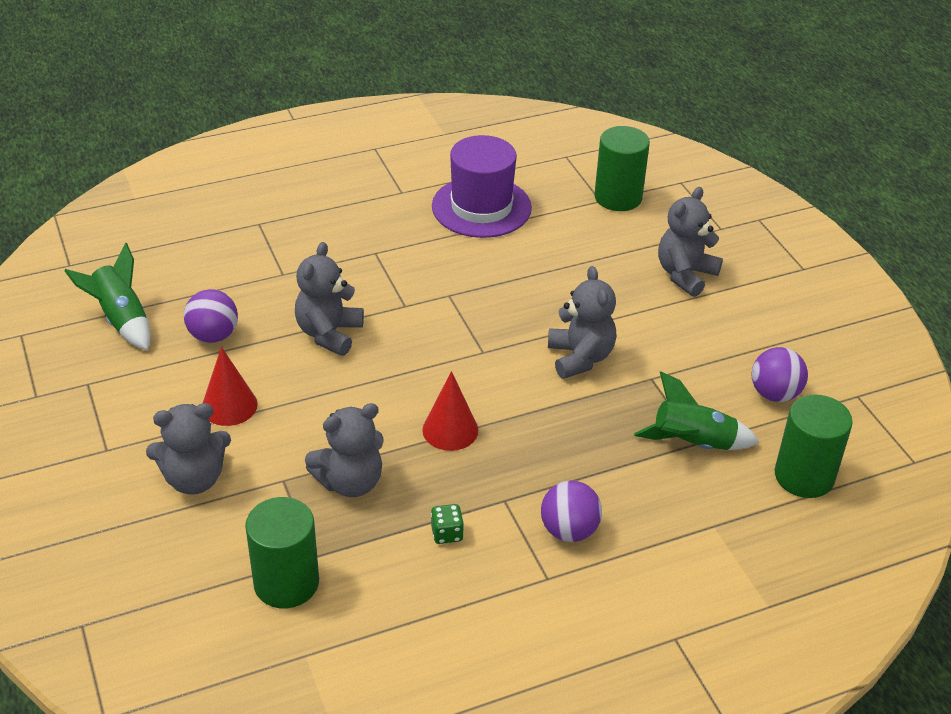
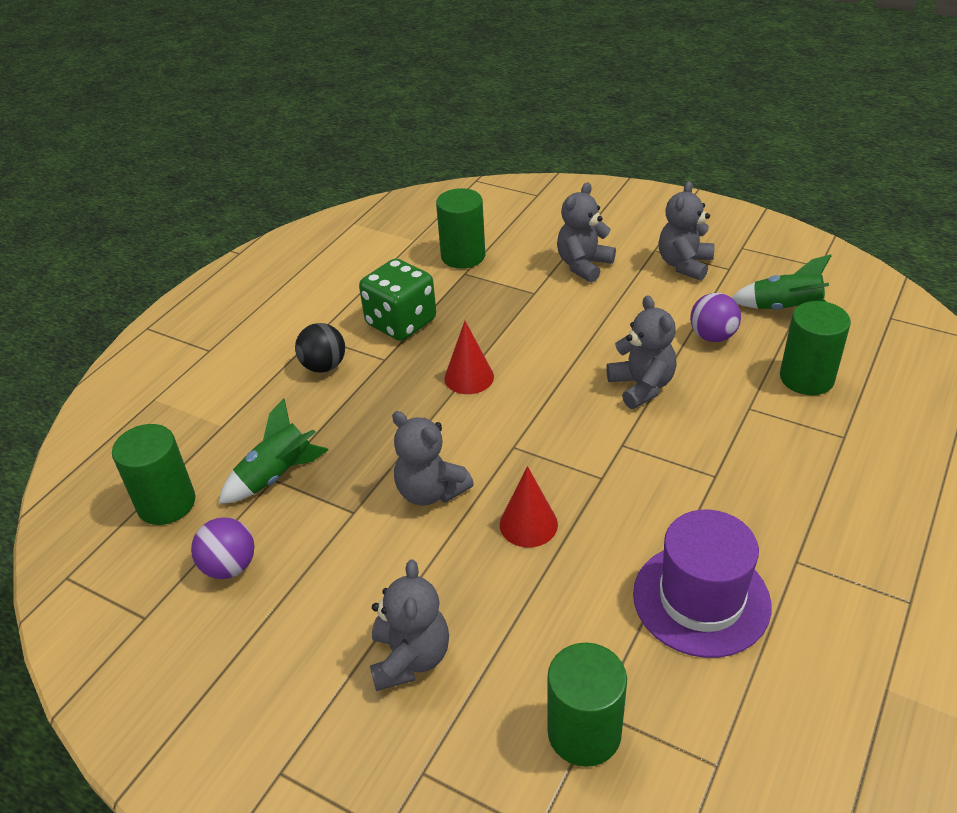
camera: 145 degrees right, 0 degrees up
red cone [203,347,258,426] -> red cone moved to [500,466,558,548]
grey teddy bear [305,403,383,497] -> grey teddy bear moved to [659,181,714,281]
green dice [431,504,464,544] -> green dice [359,258,436,341], size x2.50
purple ball [541,481,602,542] -> black ball [295,323,345,373]
none -> green cylinder [780,301,851,395]

